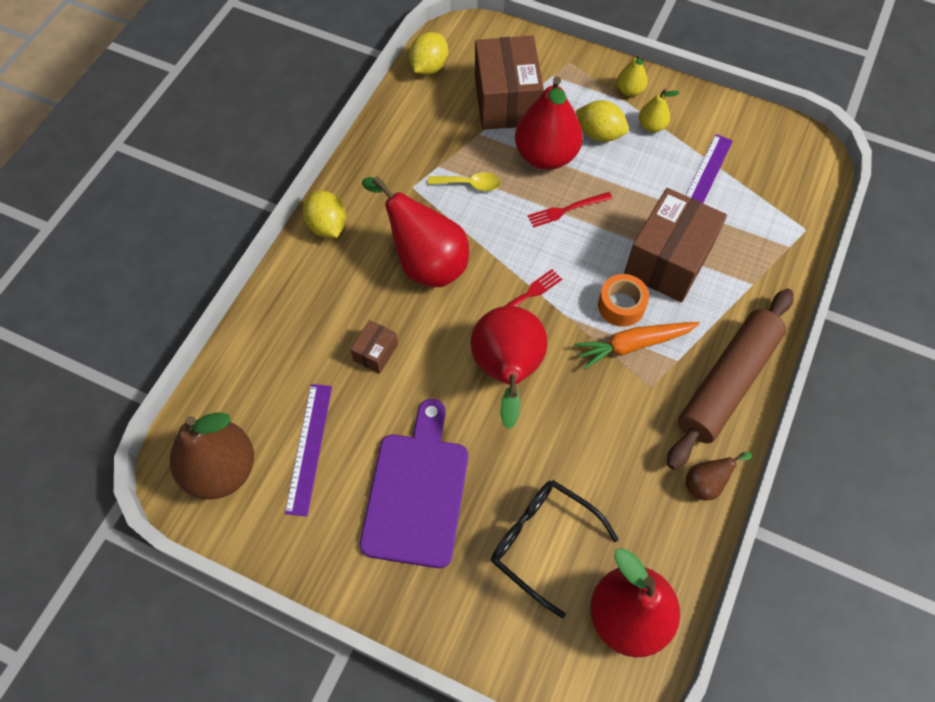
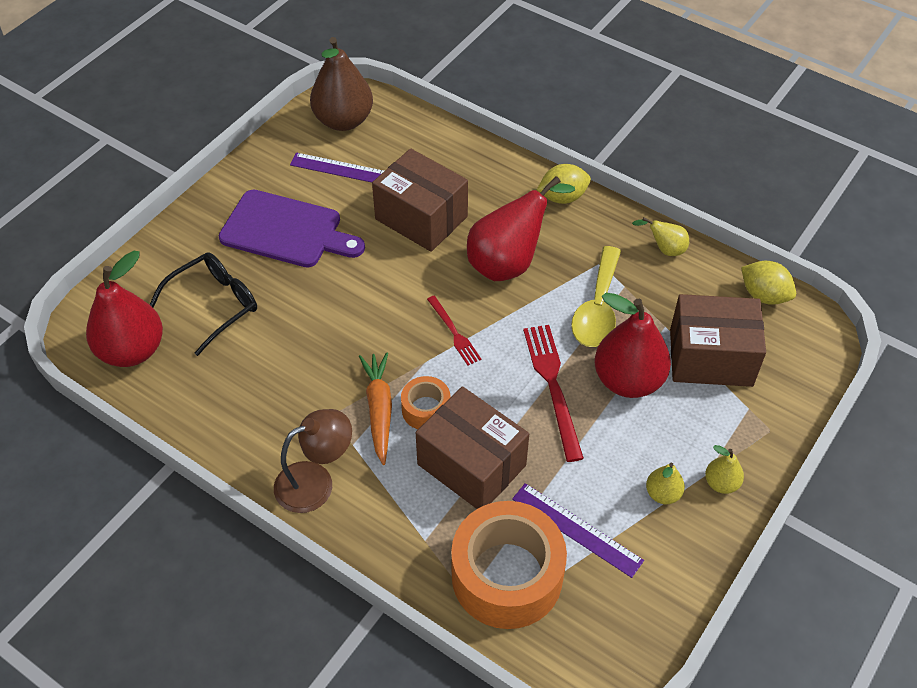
camera: 100 degrees right, 10 degrees down
brown box [350,320,398,374] -> brown box [372,148,468,252], size x2.19
yellow spoon [428,172,501,191] -> yellow spoon [571,246,621,347], size x1.78
red pear [470,306,547,429] -> none
red fork [528,192,613,227] -> red fork [523,325,584,462], size x1.71
yellow lemon [576,100,629,142] -> none
brown rolling pin [667,289,794,470] -> brown lamp [274,409,352,513]
brown pear [686,452,752,500] -> none
none -> orange tape [451,501,567,629]
none -> yellow pear [632,218,689,256]

